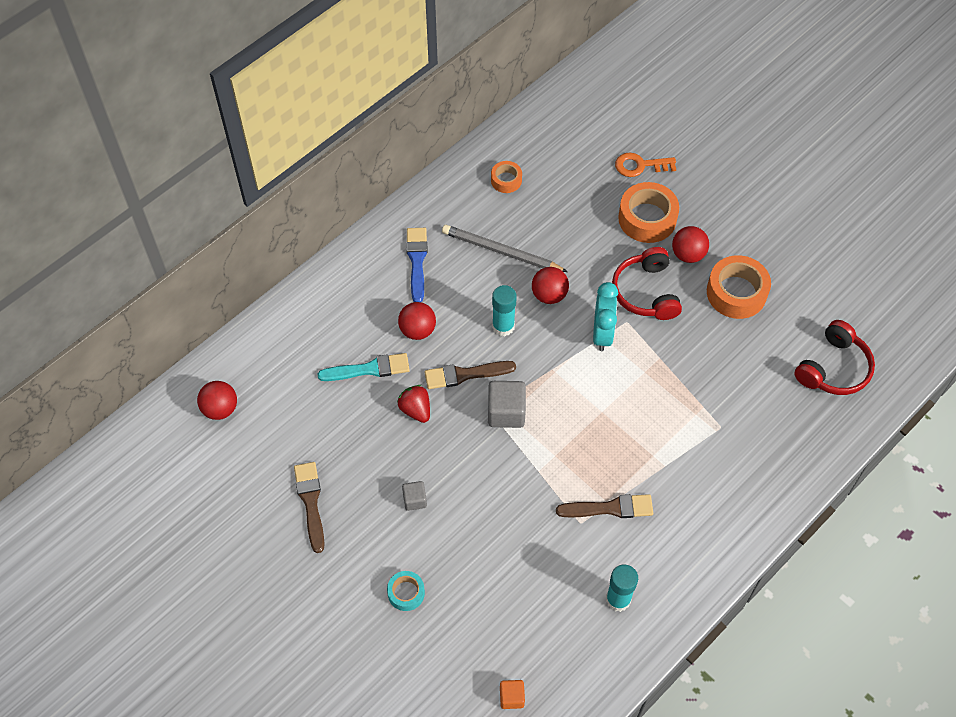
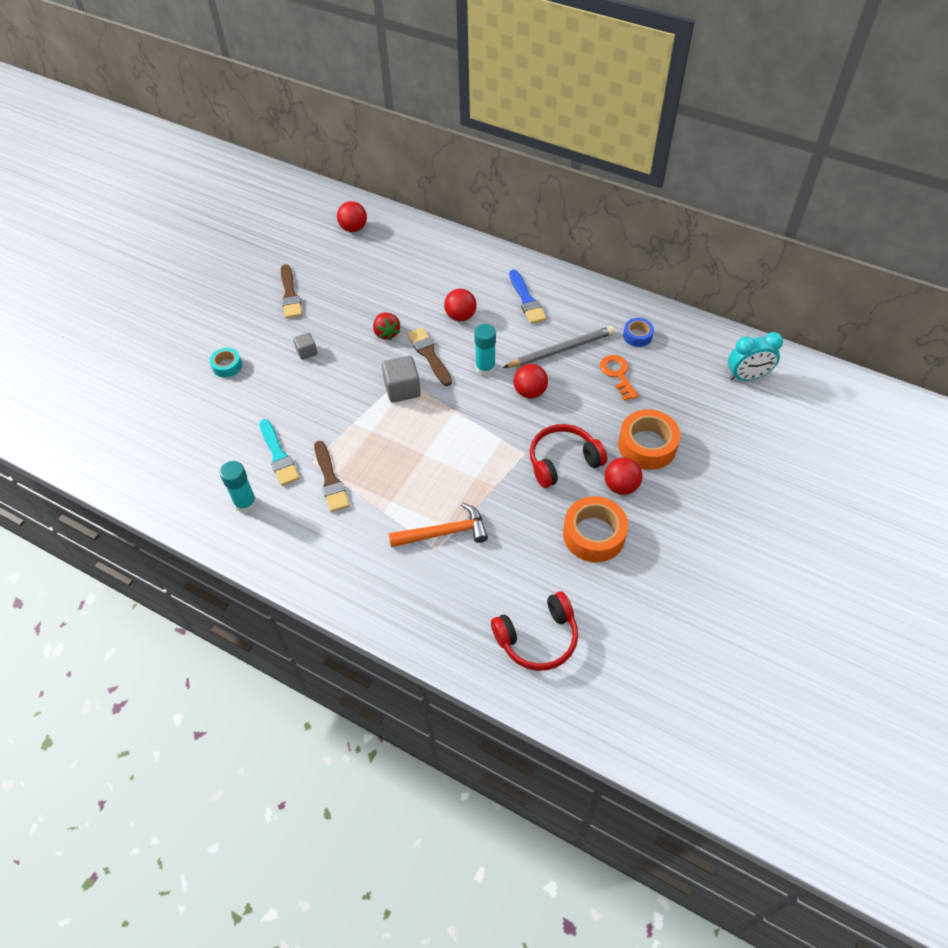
camera: 75 degrees right, 5 degrees down
brown brush [294,462,325,553] -> brown brush turned 105 degrees clockwise [281,264,302,319]
turquoise brush [318,353,410,381] -> turquoise brush moved to [259,419,300,486]
red strawberry [397,385,430,423] -> red strawberry turned 120 degrees clockwise [373,312,400,341]
blue brush [406,228,427,302] -> blue brush turned 90 degrees clockwise [509,270,547,324]
grey pencil [442,225,568,272] -> grey pencil turned 60 degrees clockwise [503,326,615,368]
orange tape [491,161,522,193] -> blue tape [623,318,654,347]
orange cube [500,680,525,709] -> none
turquoise clock [593,282,618,351] -> turquoise clock moved to [728,332,783,381]
orange key [615,153,676,177] -> orange key moved to [600,355,638,401]
red headphones [794,320,875,395] -> red headphones turned 45 degrees counterclockwise [491,591,578,671]
none -> orange hammer [388,502,488,547]

